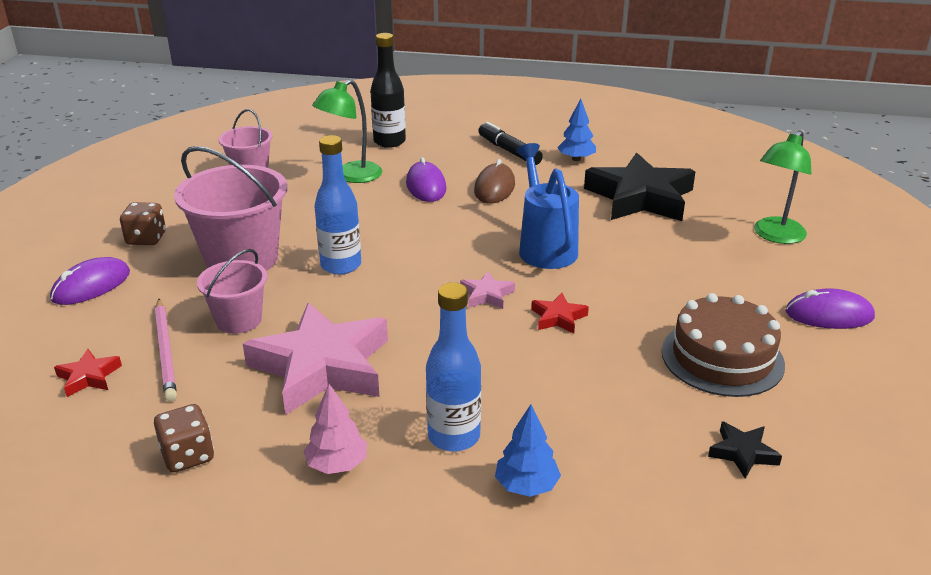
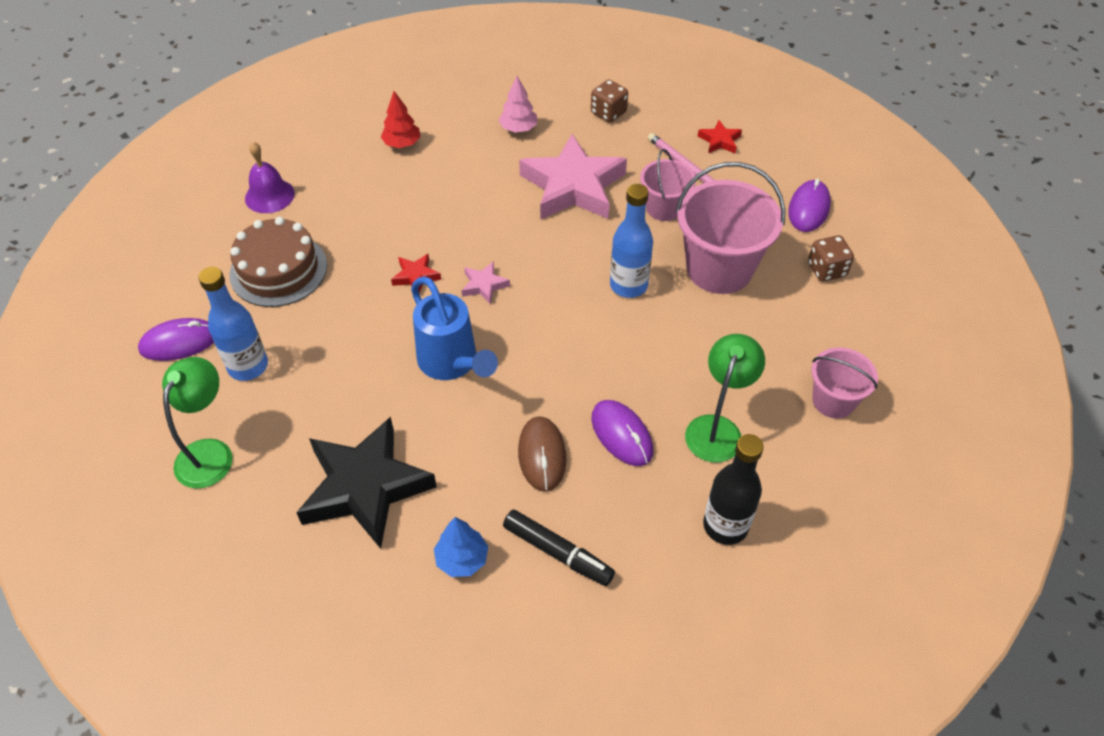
camera: 160 degrees right, 20 degrees up
blue bottle [426,282,481,452] -> blue bottle moved to [199,267,268,381]
blue tree [495,404,561,497] -> red tree [381,91,421,148]
black star [708,421,782,479] -> purple bell [245,142,295,213]

